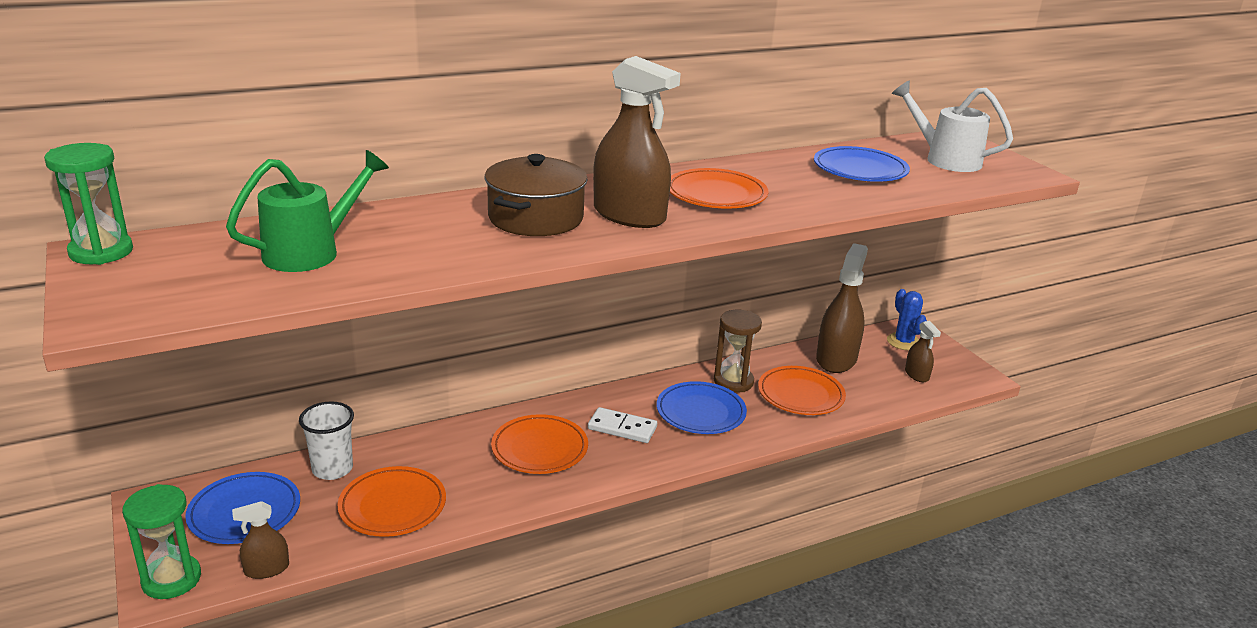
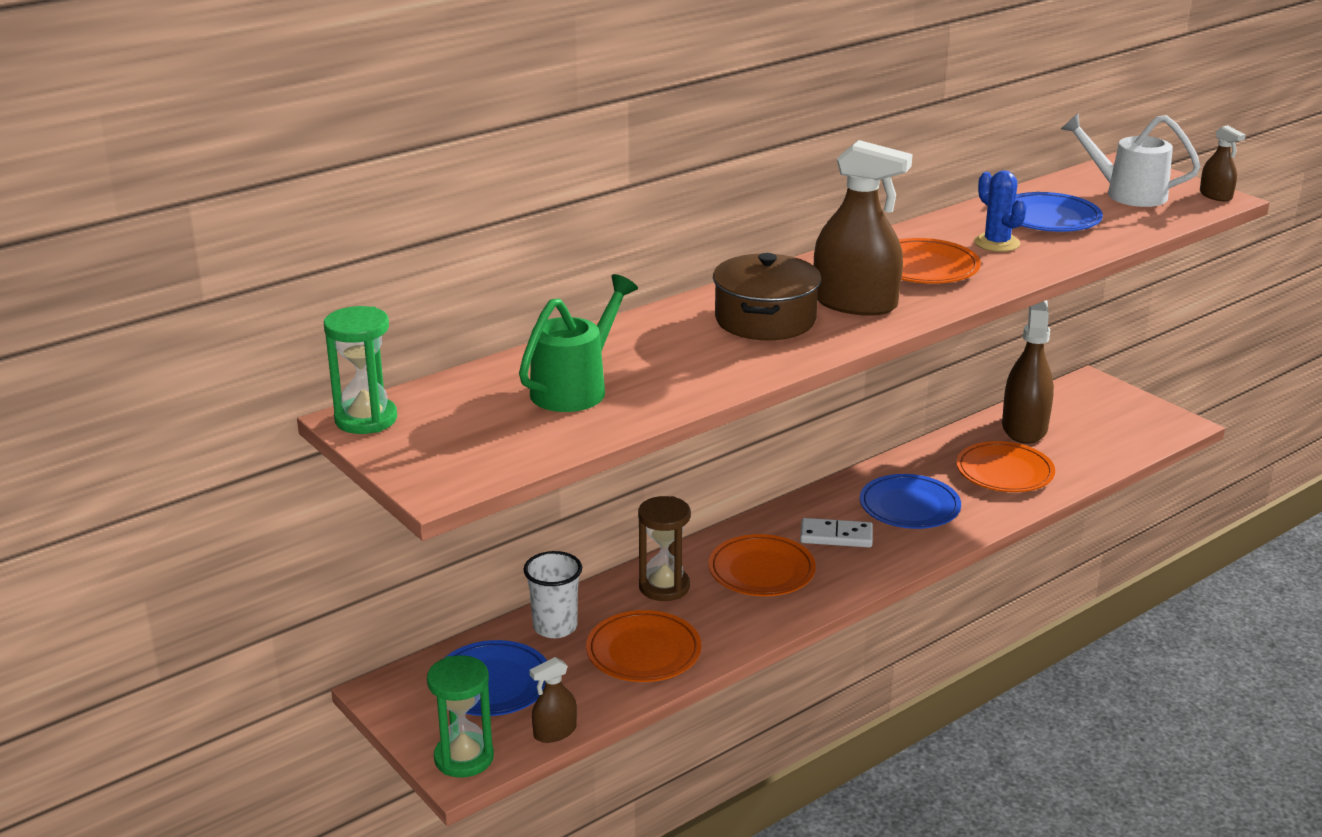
camera: 10 degrees left, 0 degrees up
brown hourglass [714,310,762,393] -> brown hourglass moved to [638,496,691,601]
blue cactus [887,289,927,350] -> blue cactus moved to [974,170,1027,252]
brown spray bottle [905,321,941,382] -> brown spray bottle moved to [1200,125,1246,202]

